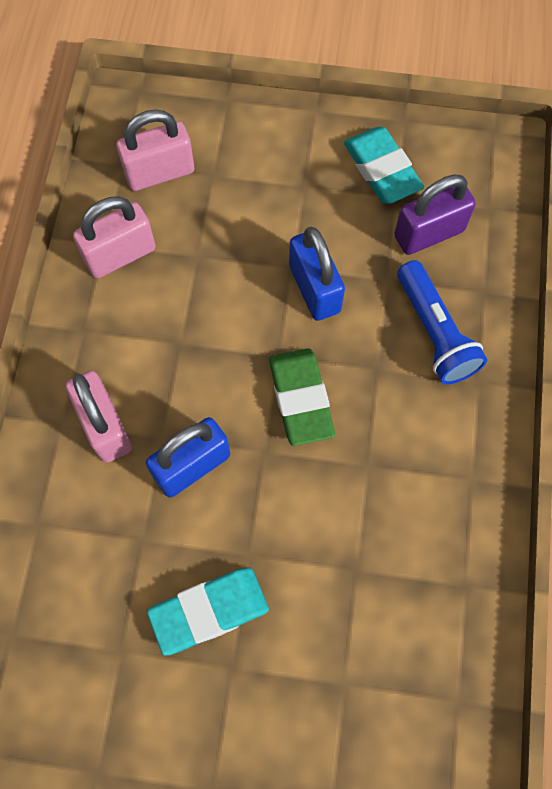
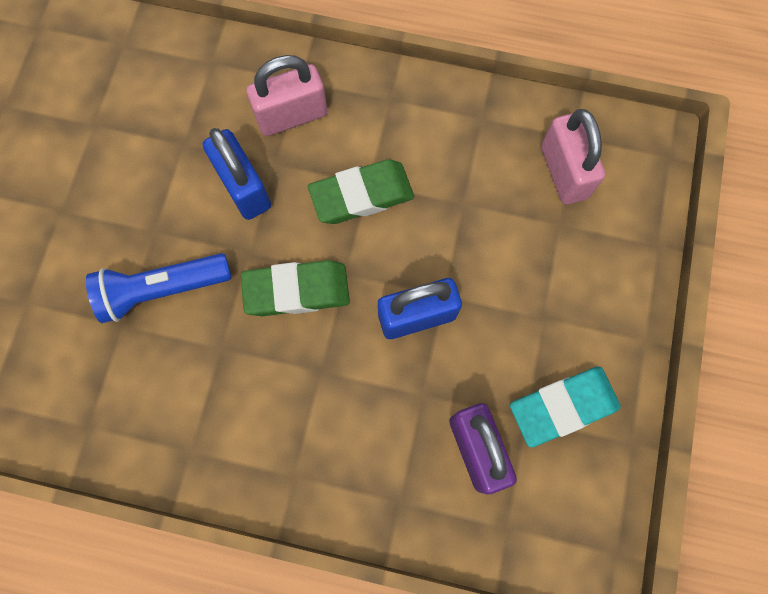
camera: 95 degrees right, 5 degrees up
pink padlock [73,196,156,278] -> none
turquoise eraser [147,568,269,656] -> none
blue flashlight [397,260,487,384] -> blue flashlight moved to [86,253,232,323]
none -> green eraser [308,159,414,224]

